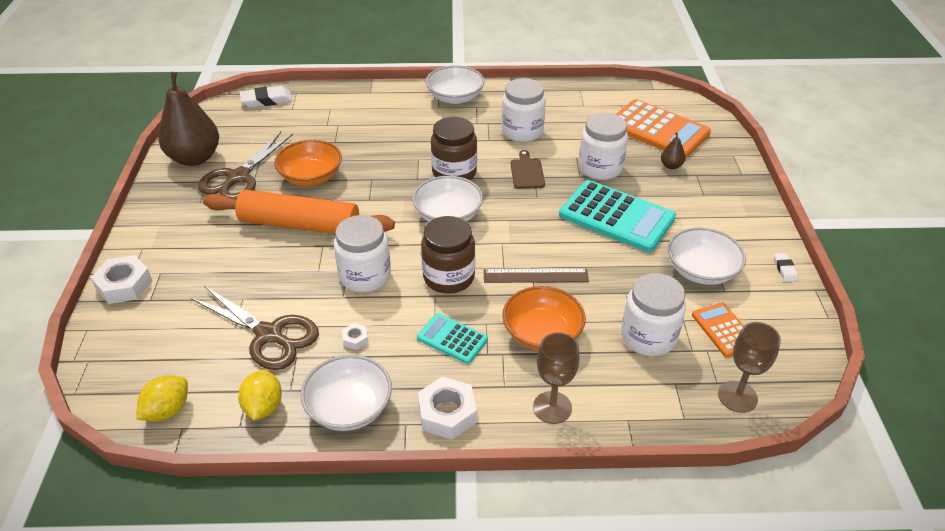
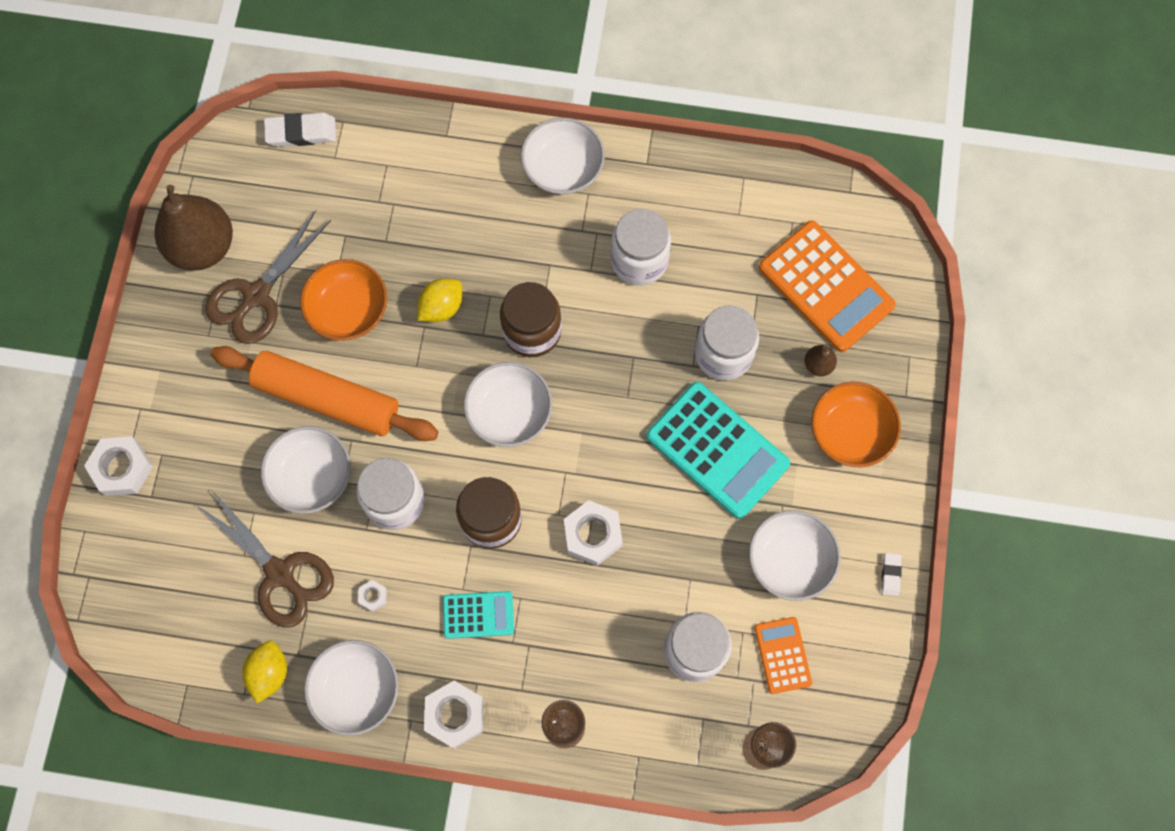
camera: 10 degrees right, 30 degrees up
yellow lemon [136,375,188,421] -> yellow lemon moved to [417,279,462,322]
turquoise calculator [417,313,488,364] -> turquoise calculator turned 135 degrees clockwise [443,591,514,639]
brown ruler [484,269,589,283] -> white nut [564,500,623,566]
orange bowl [502,286,586,351] -> orange bowl moved to [812,382,901,467]
brown cutting board [511,150,545,189] -> none
none -> white bowl [261,426,351,514]

